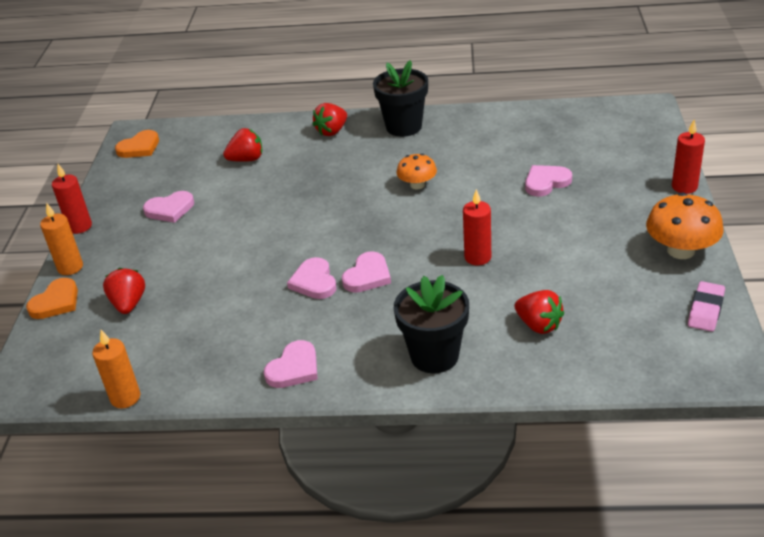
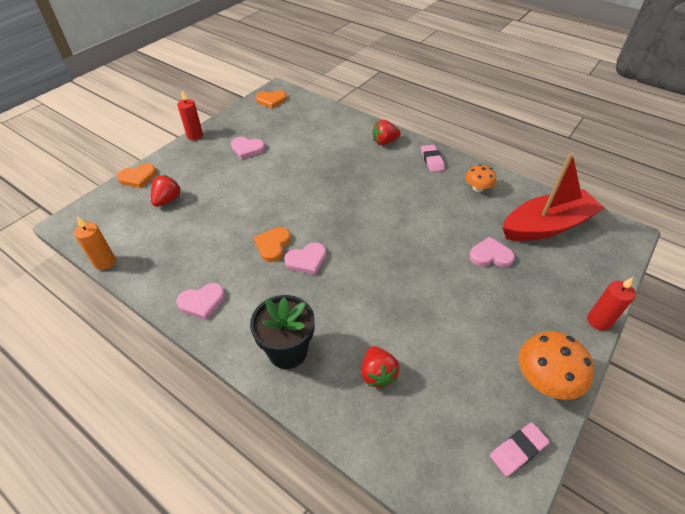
camera: 30 degrees right, 10 degrees up
orange candle [40,202,83,275] -> none
red strawberry [223,128,262,162] -> none
pink heart [287,257,336,299] -> orange heart [254,227,291,262]
black flower pot [373,60,428,137] -> pink eraser [421,145,445,172]
orange mushroom [396,154,437,189] -> orange mushroom moved to [465,164,496,192]
red candle [463,189,491,265] -> none
none -> red boat [502,153,605,241]

